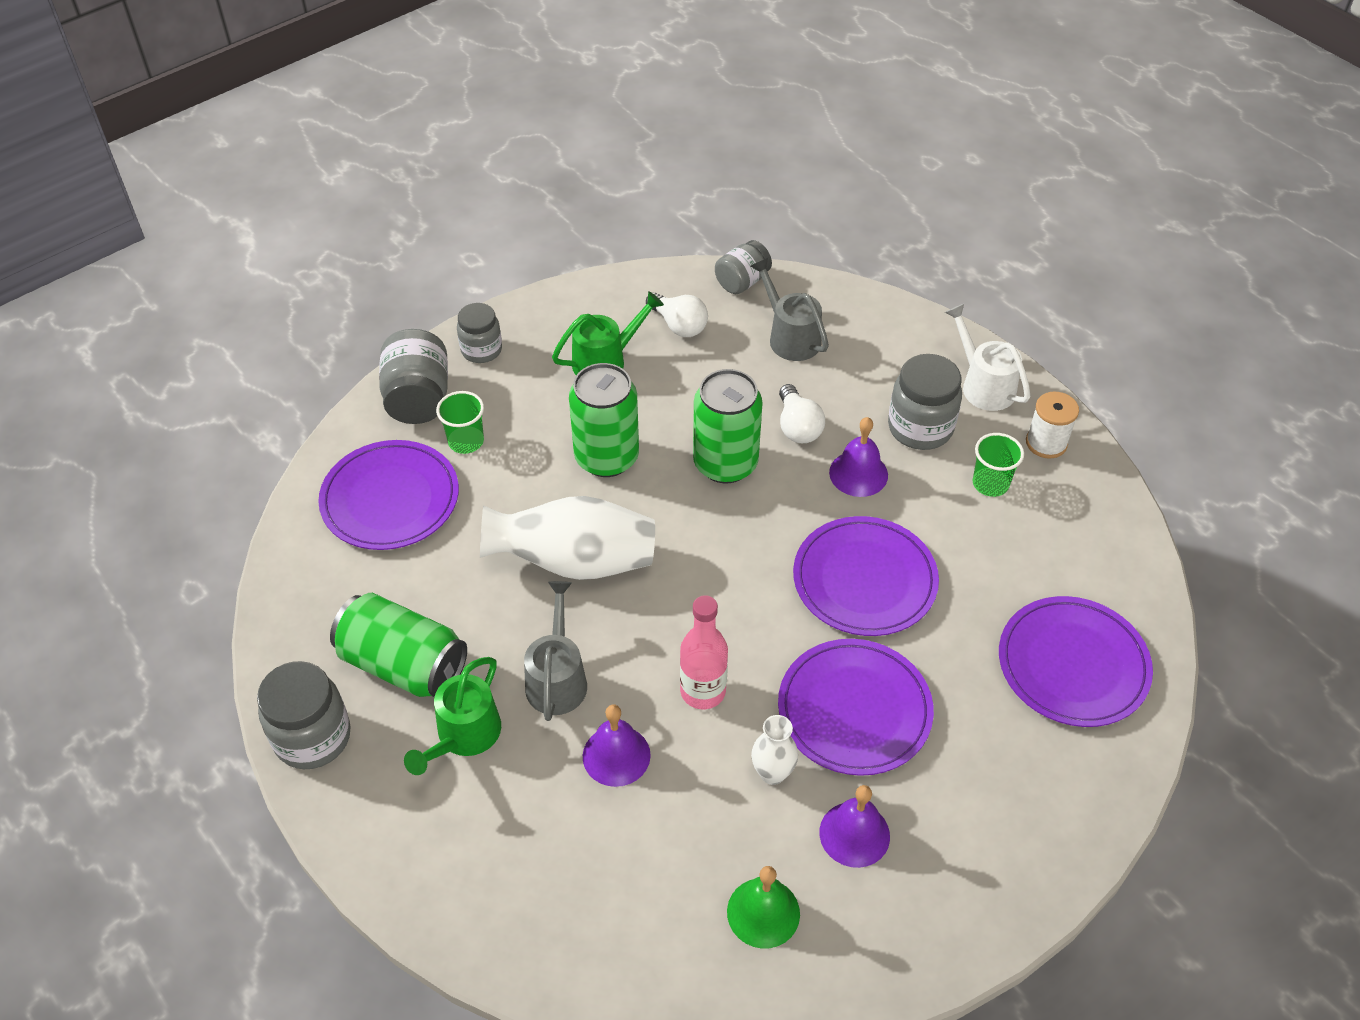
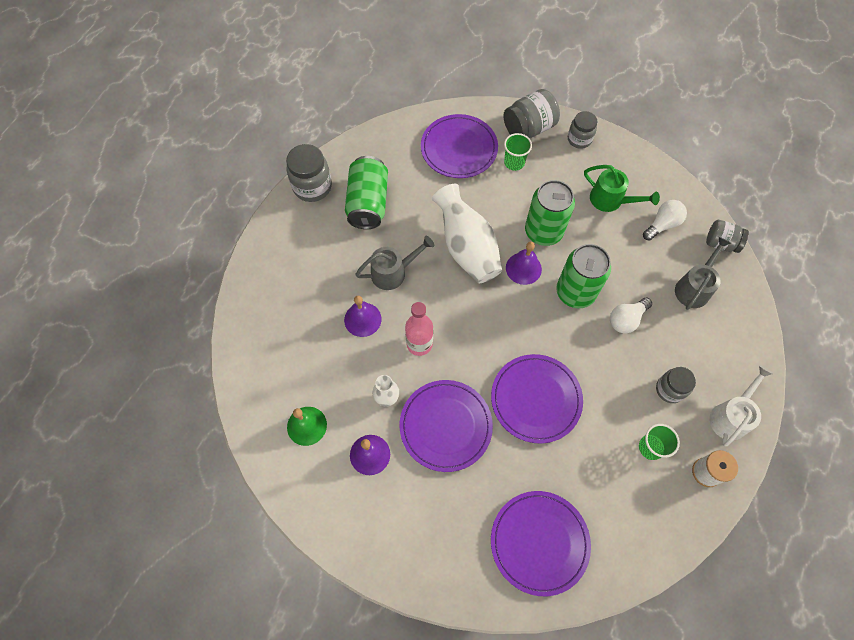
camera: 65 degrees right, 15 degrees up
green watering can [404,657,501,775] -> none
white light bulb [646,293,708,337] -> white light bulb turned 150 degrees counterclockwise [643,200,687,241]
purple bell [829,417,888,497] -> purple bell moved to [506,242,542,285]
grey jar [888,354,962,450] -> grey jar [656,367,696,403], size x0.66

